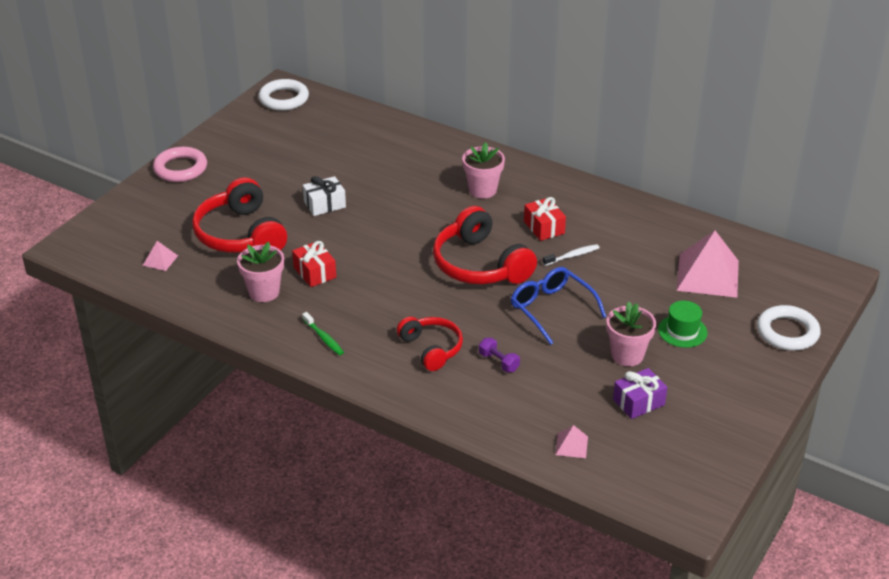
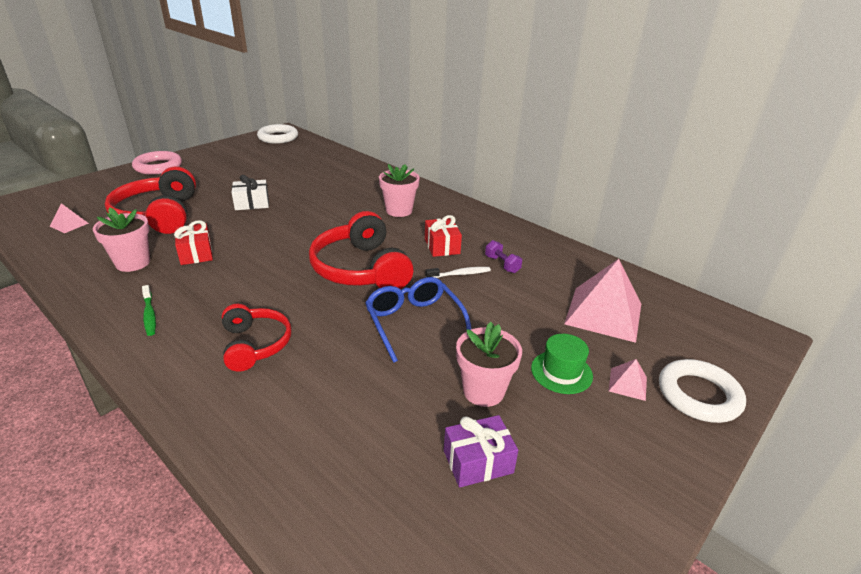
camera: 10 degrees right, 5 degrees down
purple dumbbell [479,338,520,372] -> purple dumbbell moved to [485,240,522,273]
pink pyramid [555,425,588,458] -> pink pyramid moved to [609,359,647,401]

